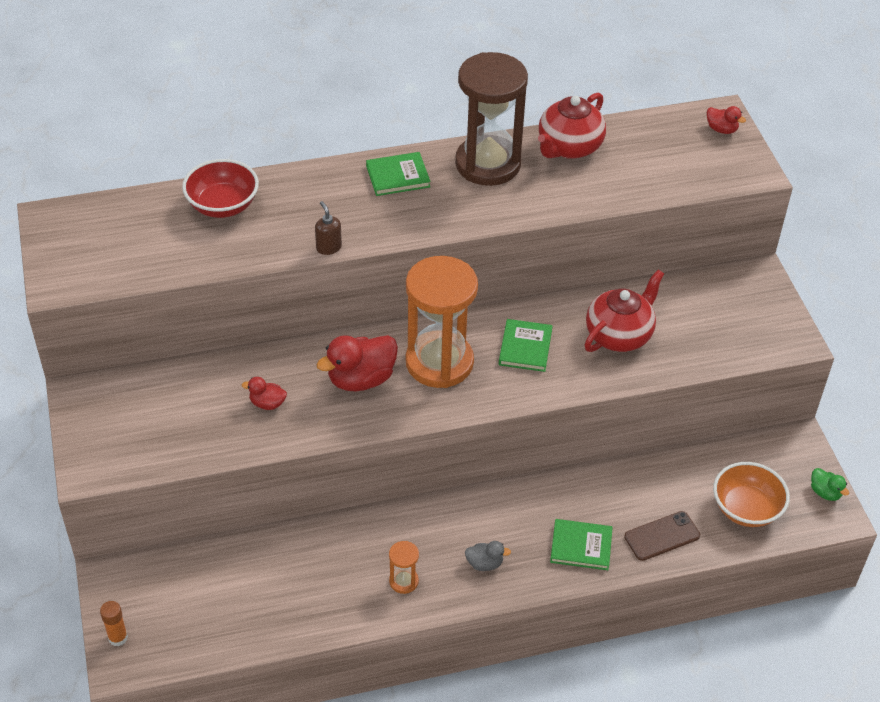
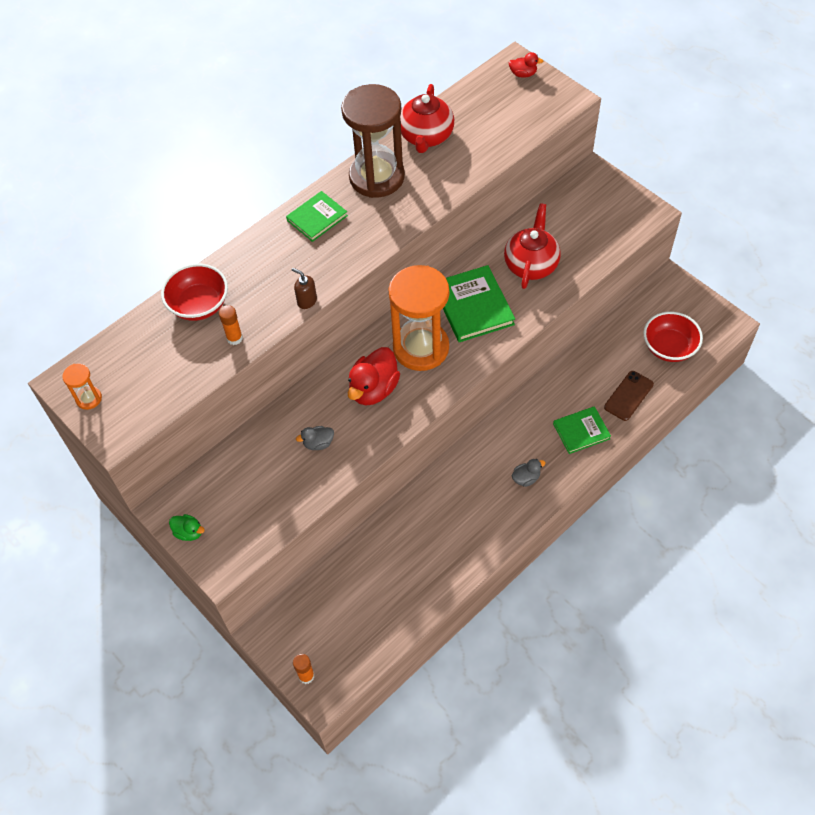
camera: 25 degrees left, 10 degrees up
red duck [242,377,287,410] -> grey duck [296,426,334,450]
orange hourglass [389,541,419,594] -> orange hourglass moved to [63,363,102,410]
green book [499,319,553,372] -> green book [443,265,515,342], size x1.57
orange bowl [713,462,790,527] -> red bowl [643,311,703,362]
green duck [811,468,849,501] -> green duck moved to [169,514,205,541]
none -> orange glue stick [219,305,243,345]

